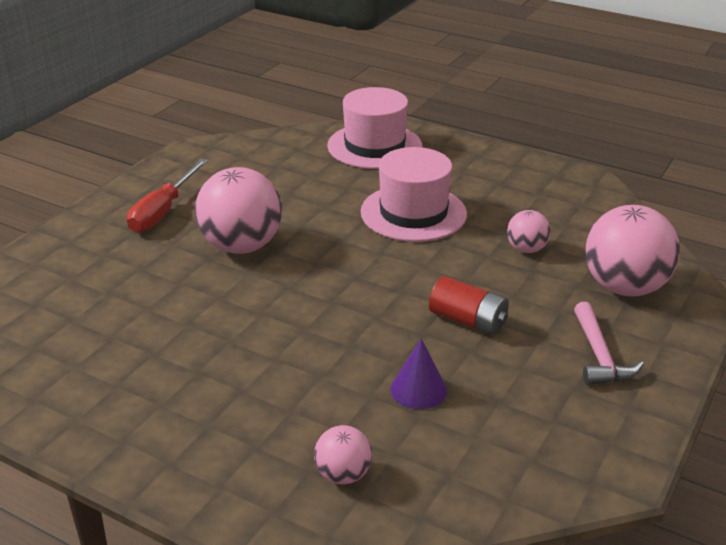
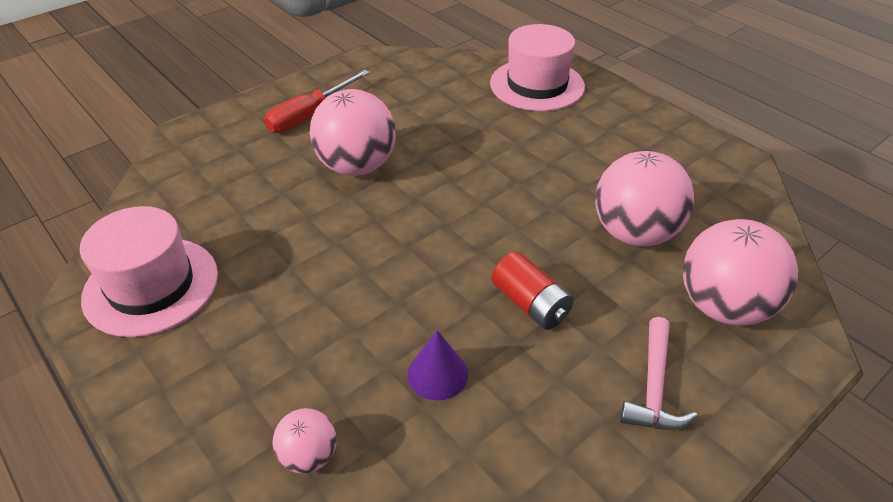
camera: 20 degrees right, 10 degrees up
pink hat [360,147,467,242] -> pink hat moved to [80,206,218,337]
pink ball [507,210,551,253] -> pink ball [595,151,694,247], size x1.98

